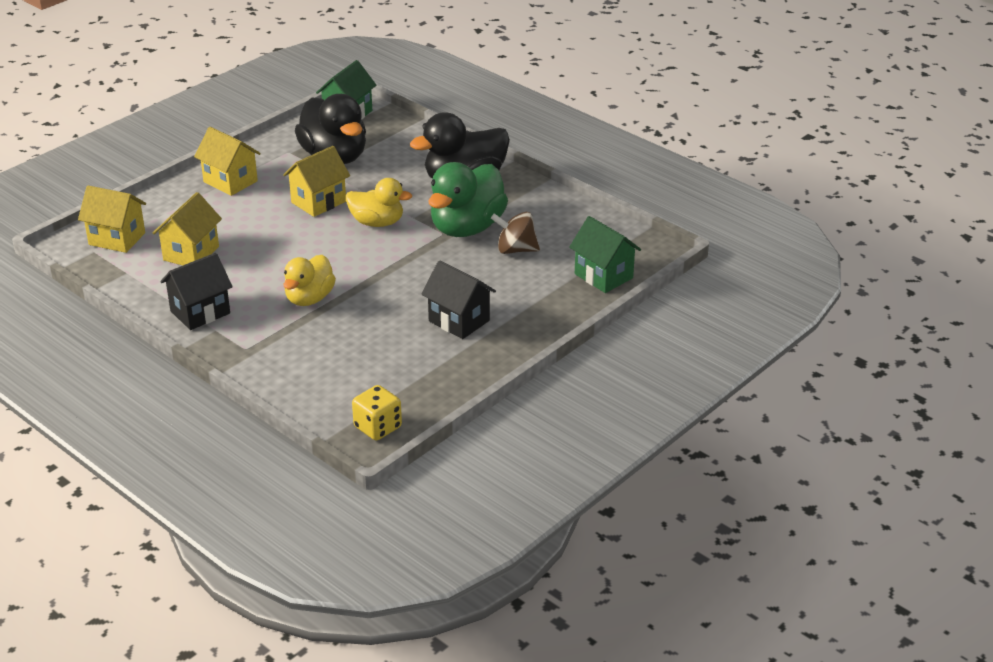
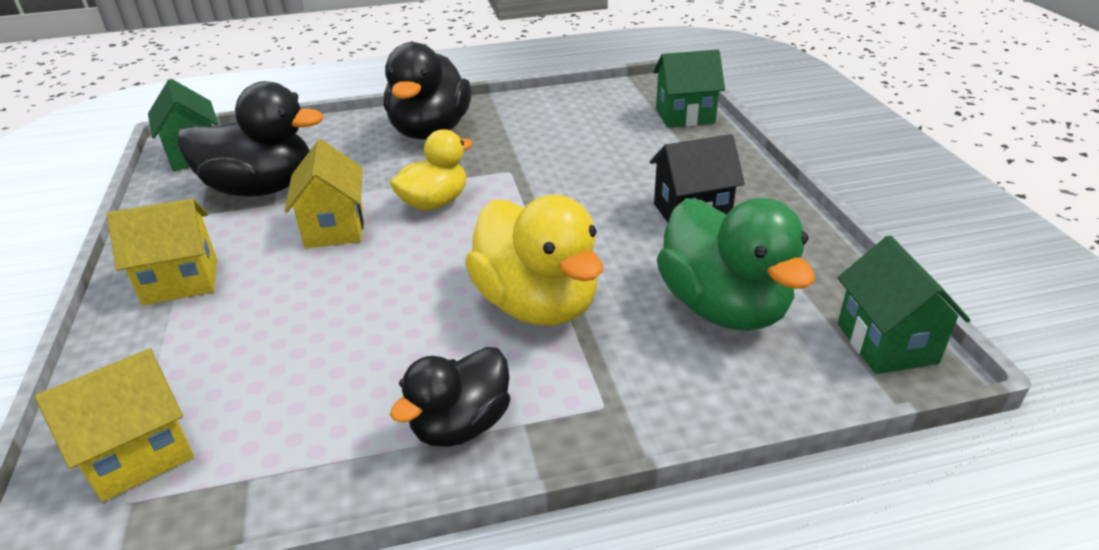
camera: 55 degrees left, 0 degrees up
yellow house [153,192,222,265] -> none
black house [160,253,233,330] -> black duck [390,347,510,447]
yellow duck [283,255,336,306] -> yellow duck [465,195,603,326], size x1.59
yellow dice [352,385,402,441] -> green house [838,235,971,374]
green duck [428,162,508,237] -> green duck moved to [657,198,815,331]
brown spinning top [491,212,540,254] -> none

